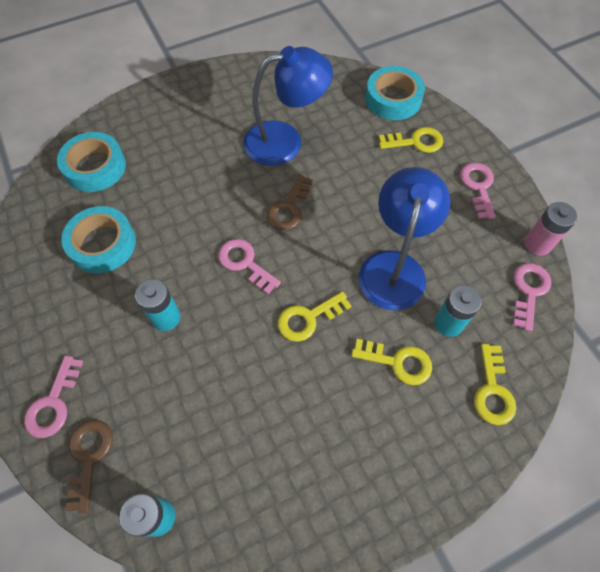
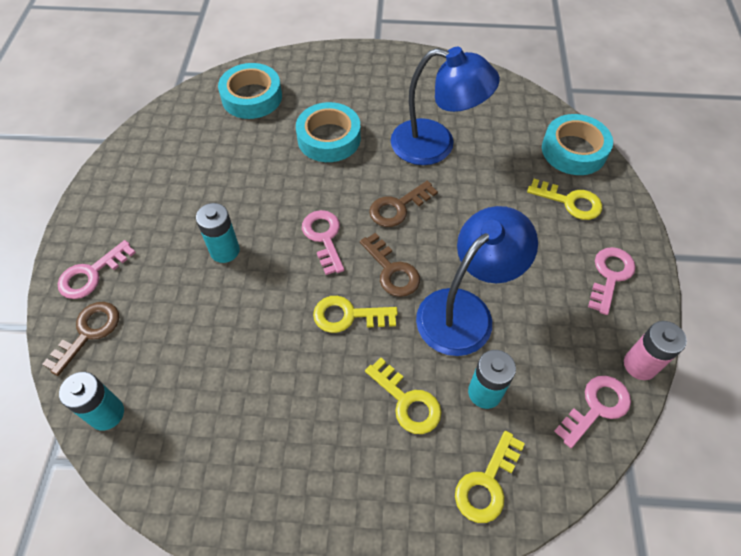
camera: 30 degrees right, 5 degrees down
turquoise tape [61,206,136,273] -> turquoise tape moved to [296,102,361,162]
none -> brown key [360,233,420,297]

